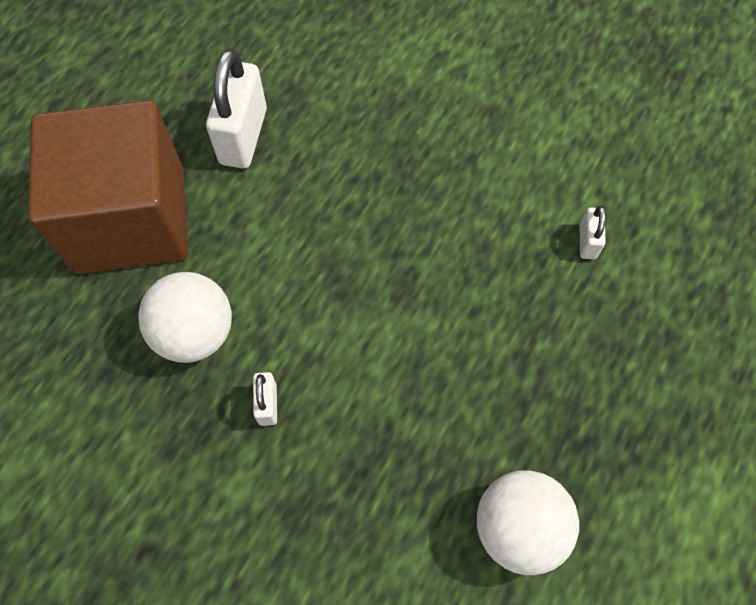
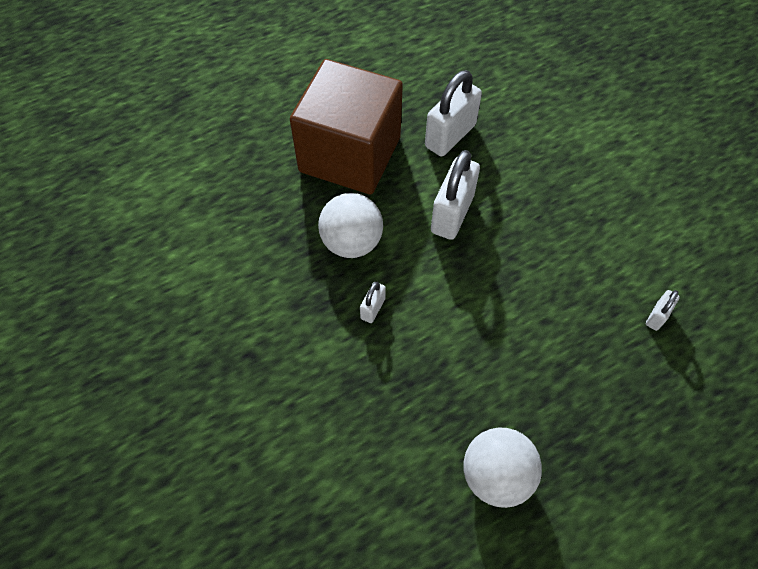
camera: 30 degrees right, 5 degrees down
none -> white padlock [431,150,480,240]

